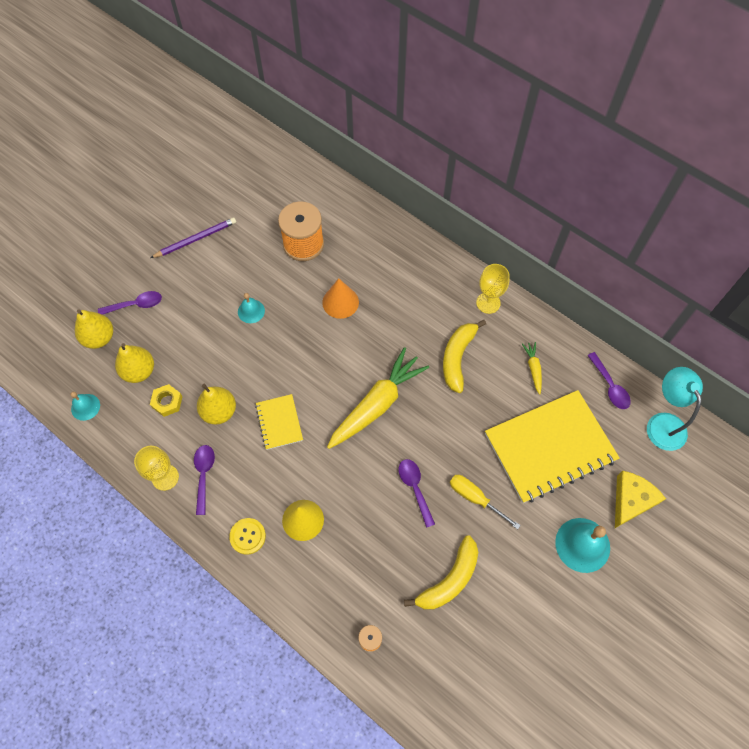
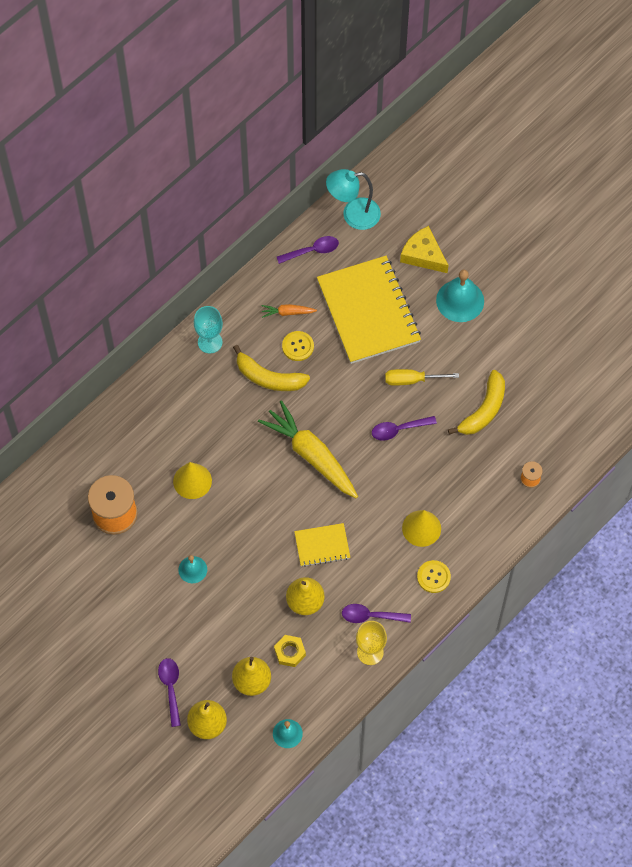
camera: 85 degrees left, 0 degrees up
purple pencil [151,218,236,258] -> none
orange cone [322,278,359,319] -> yellow cone [173,462,212,499]
yellow banana [404,535,478,610] -> yellow banana turned 75 degrees clockwise [448,370,505,435]
yellow screwdriver [450,475,521,529] -> yellow screwdriver turned 45 degrees clockwise [385,369,459,386]
yellow goblet [476,264,510,314] -> turquoise goblet [194,306,223,354]
yellow carrot [522,342,542,395] -> orange carrot [261,304,317,318]
none -> yellow button [282,331,314,361]

